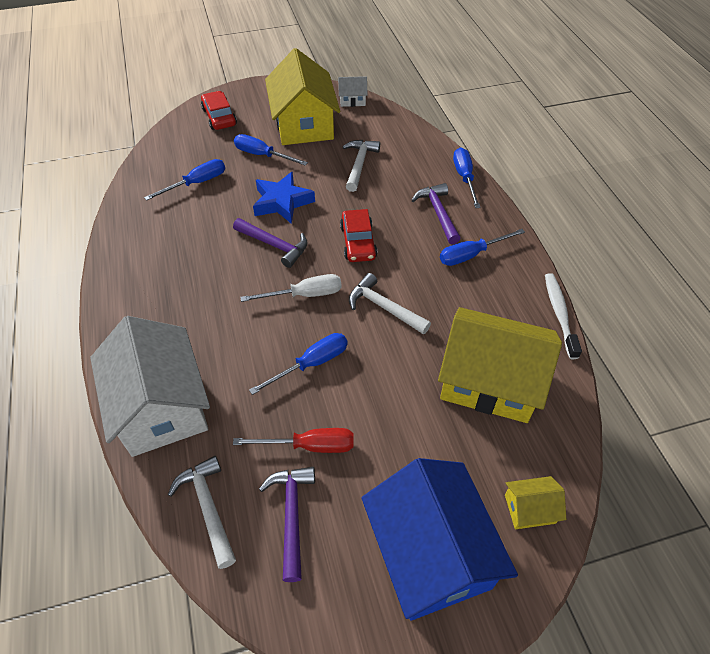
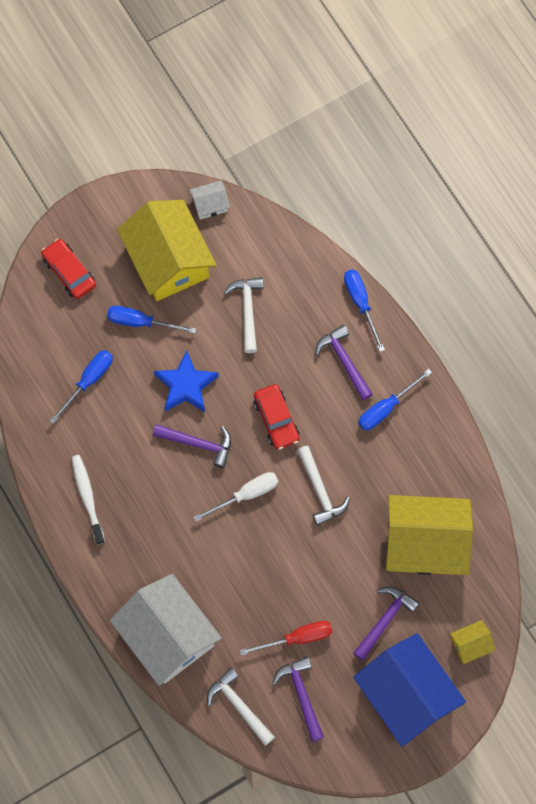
camera: 15 degrees left, 20 degrees up
blue screwdriver [249,333,348,395] -> none
white hammer [349,273,431,334] -> white hammer turned 135 degrees counterclockwise [297,445,350,526]
white toothbrush [545,273,582,359] -> white toothbrush moved to [71,455,105,545]
none -> purple hammer [353,586,419,661]

